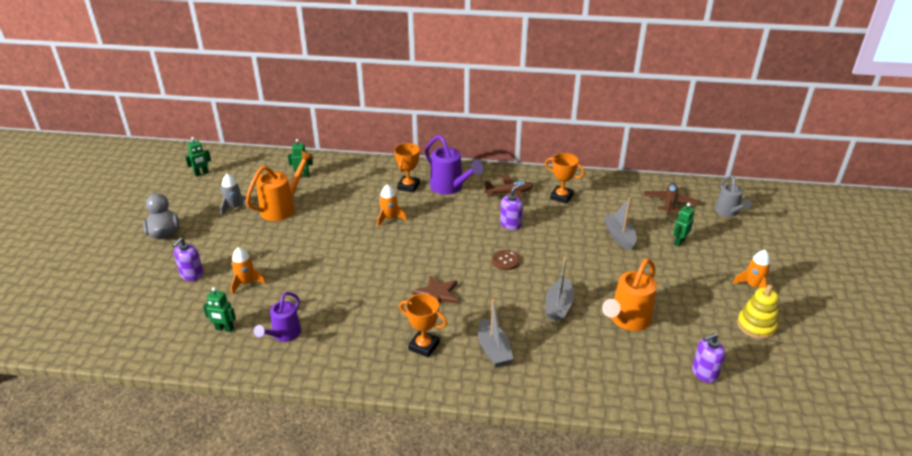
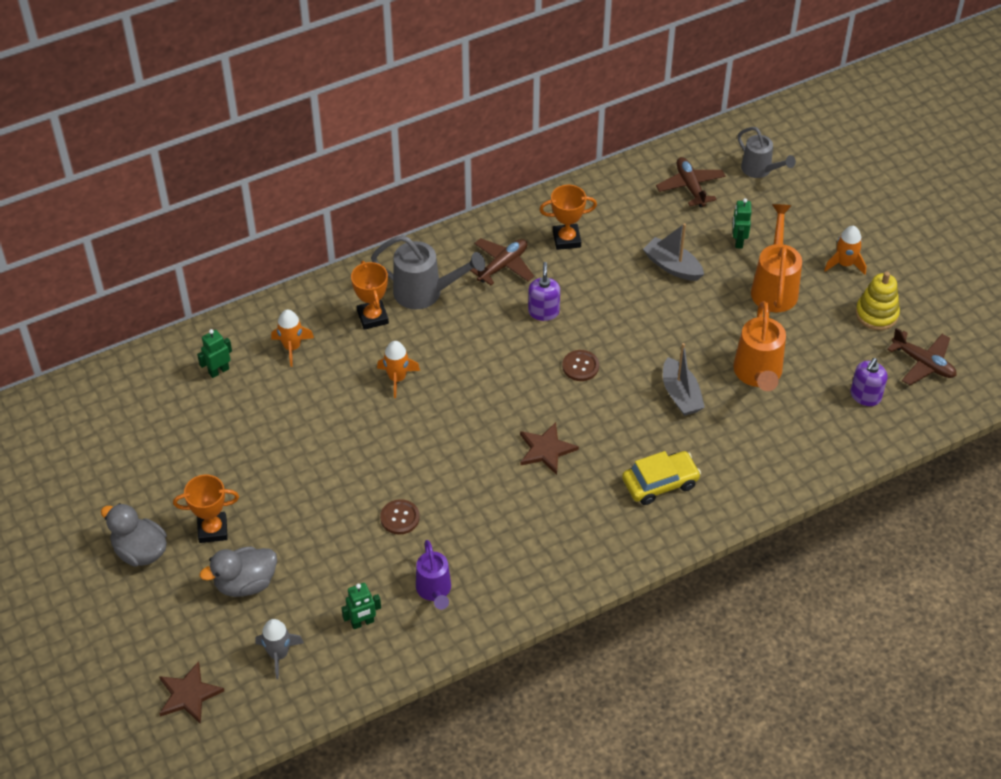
camera: 35 degrees left, 15 degrees up
purple soap dispenser [172,237,204,281] -> grey duck [200,546,277,597]
green robot [185,137,211,177] -> none
grey rocket [220,174,251,216] -> grey rocket moved to [255,619,304,679]
orange rocket [231,247,266,295] -> orange rocket moved to [271,309,314,367]
orange watering can [245,150,314,221] -> orange watering can moved to [751,204,802,312]
orange trophy [399,294,447,357] -> orange trophy moved to [173,475,239,543]
purple watering can [425,135,483,195] -> grey watering can [371,235,485,309]
grey boat [478,299,513,367] -> yellow car [622,451,701,505]
none -> brown star [159,661,224,724]
none -> brown button [380,499,420,535]
none -> brown plane [887,328,957,385]

